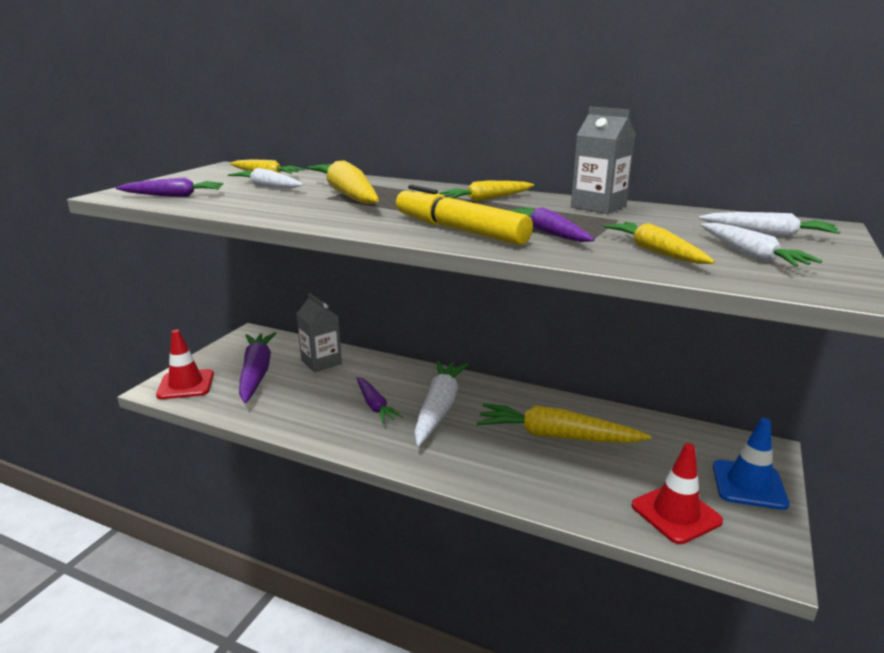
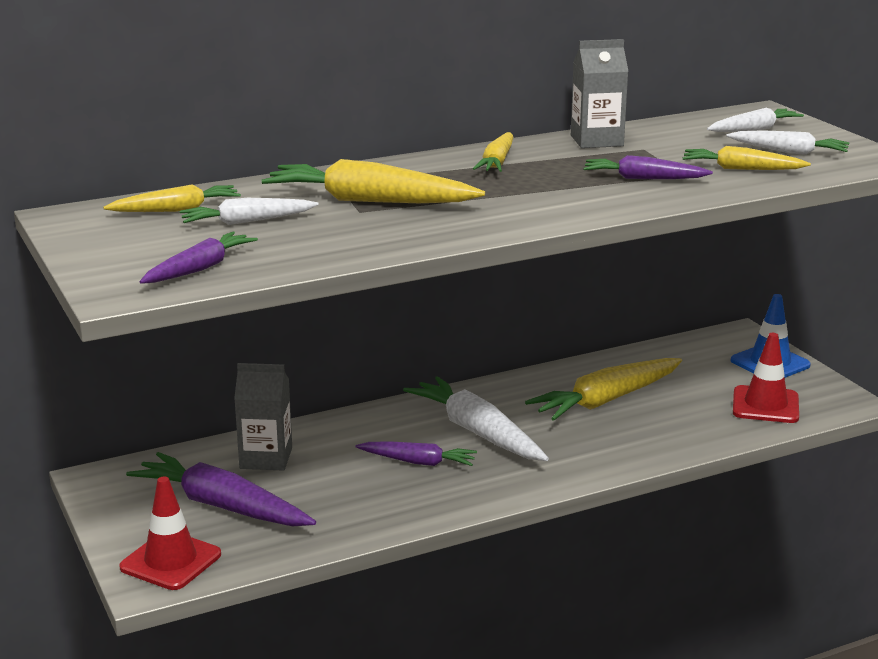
camera: 50 degrees left, 0 degrees up
yellow marker [396,185,533,245] -> none

